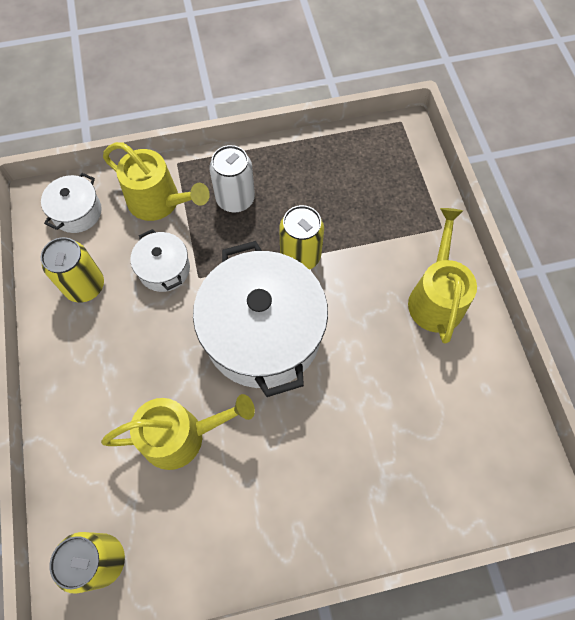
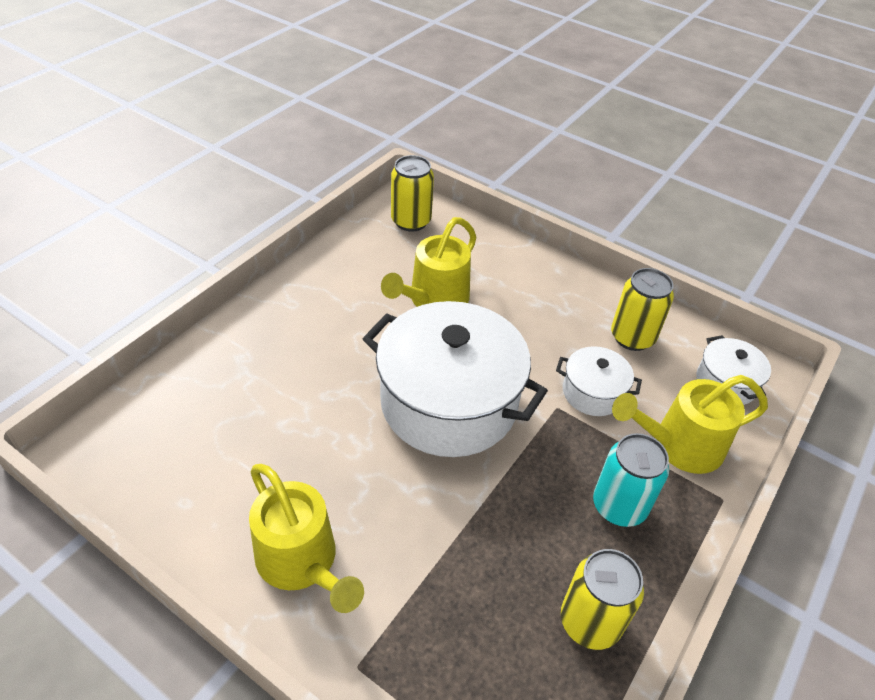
camera: 135 degrees right, 20 degrees down
white can [209,145,255,213] -> turquoise can [593,433,669,527]
yellow can [279,205,324,270] -> yellow can moved to [561,549,644,650]

